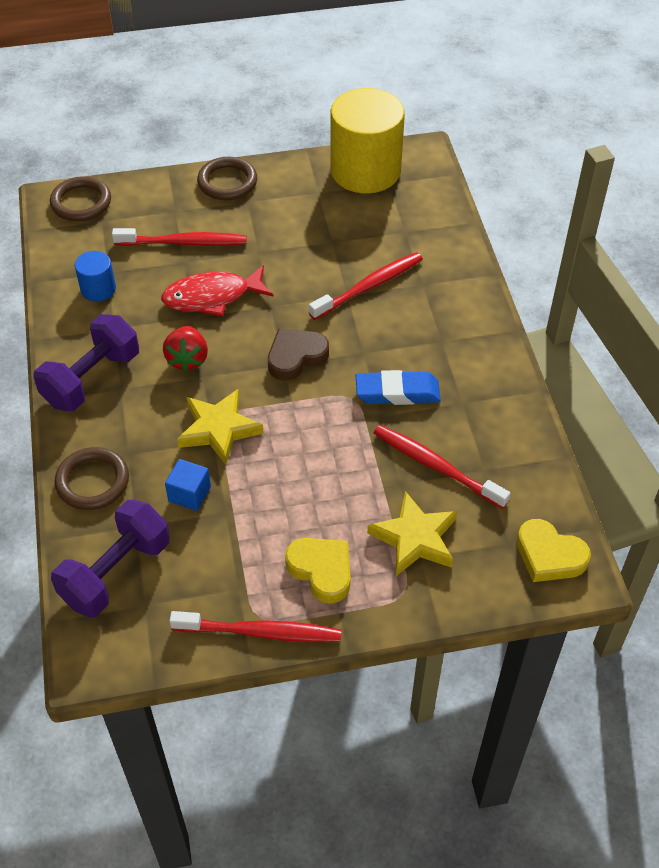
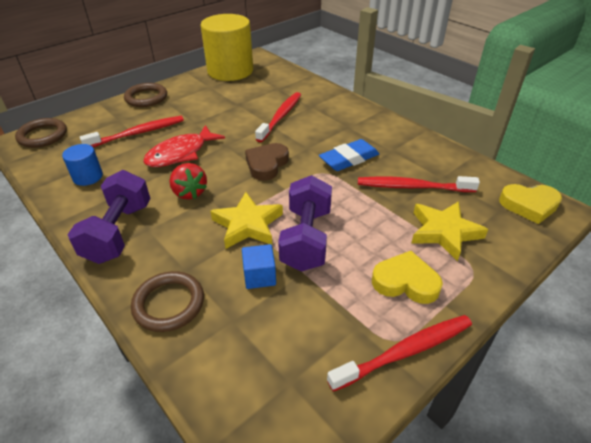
camera: 30 degrees left, 10 degrees down
purple dumbbell [51,500,170,617] -> purple dumbbell moved to [278,175,332,271]

